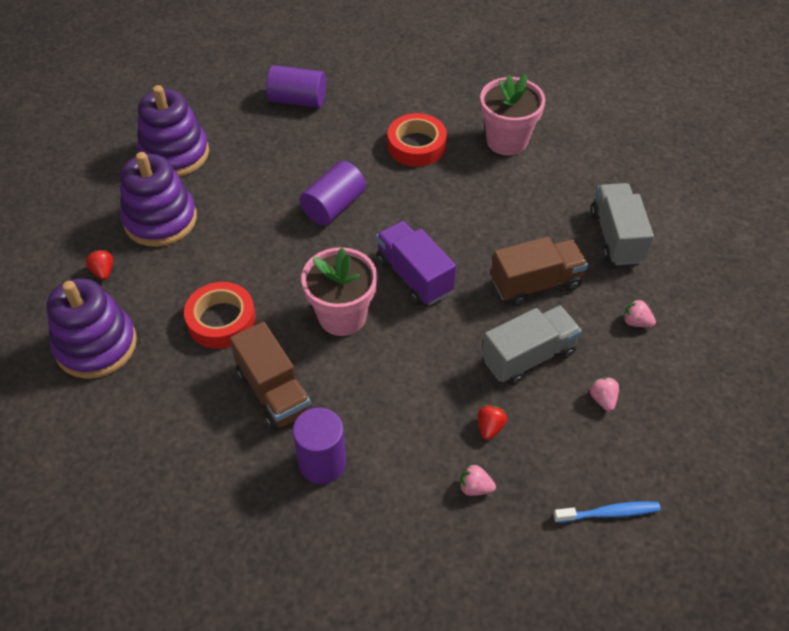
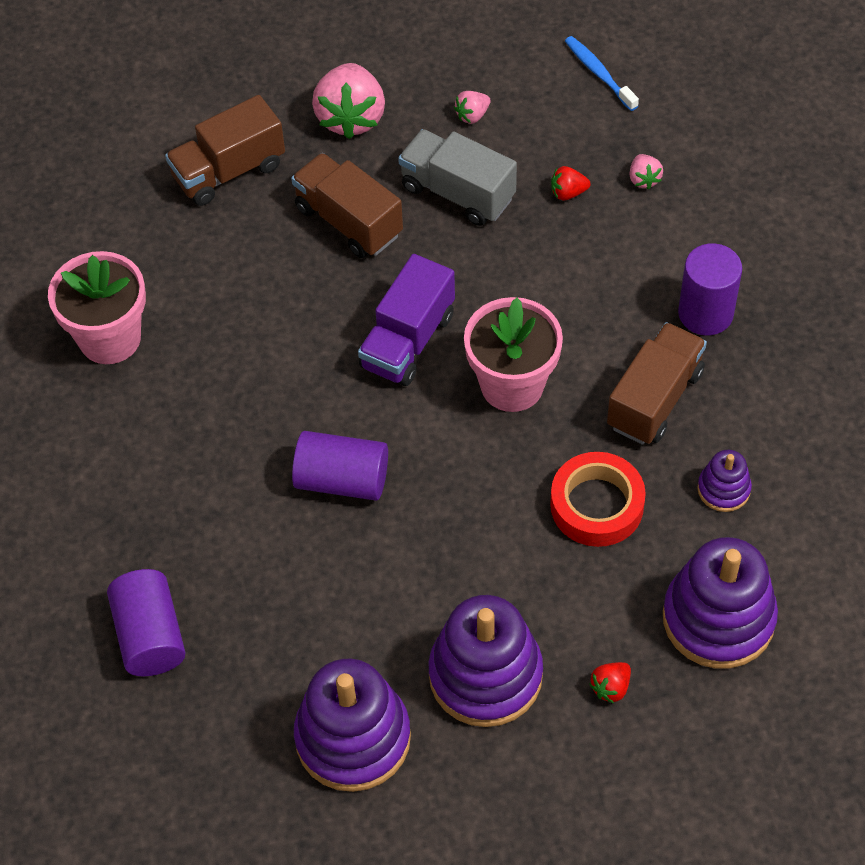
camera: 115 degrees left, 5 degrees up
red tape [388,113,447,167] -> none
grey truck [591,183,654,265] -> brown truck [165,95,285,206]
pink strawberry [624,299,656,327] -> pink strawberry [312,63,385,139], size x2.17
none -> purple stacking toy [697,450,752,512]

